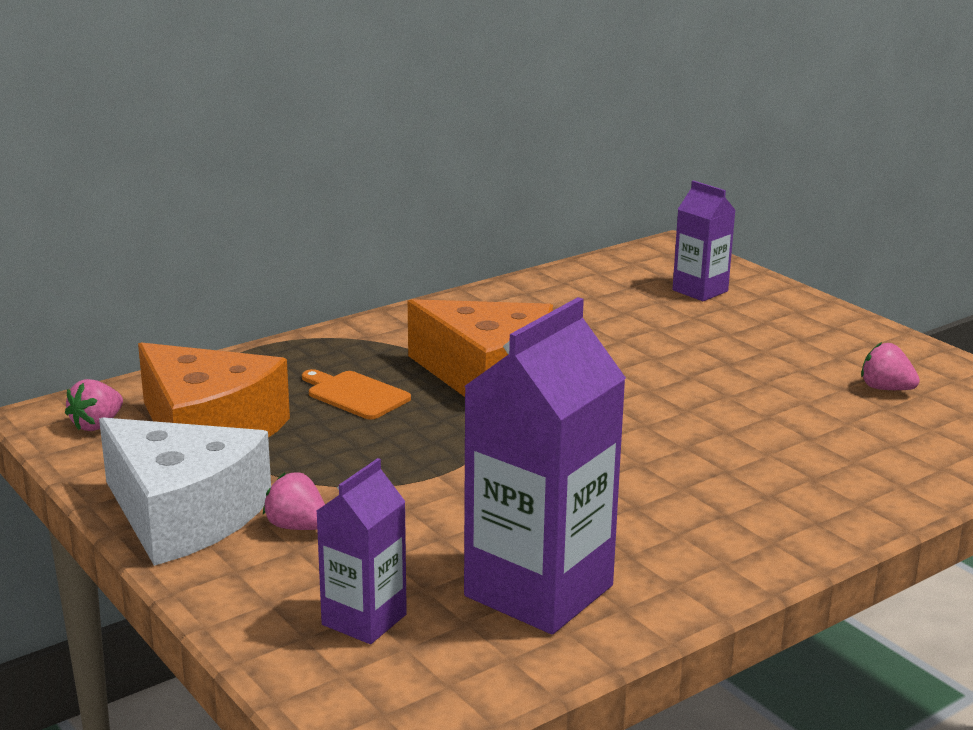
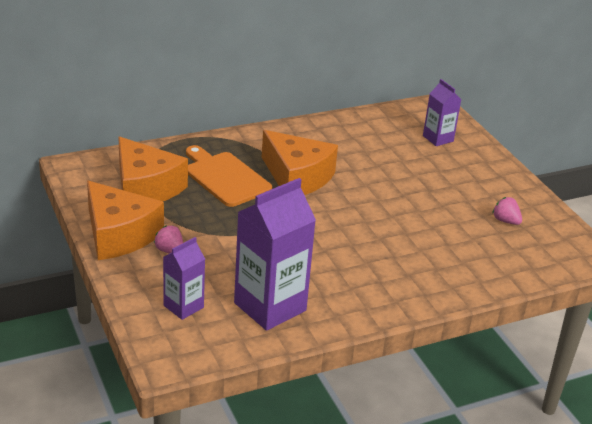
camera: 10 degrees right, 10 degrees up
pink strawberry [65,379,123,431] -> none
white cheese [99,417,271,566] -> orange cheese [87,180,164,260]
orange cutting board [302,369,411,420] -> orange cutting board [186,145,272,207], size x1.71

